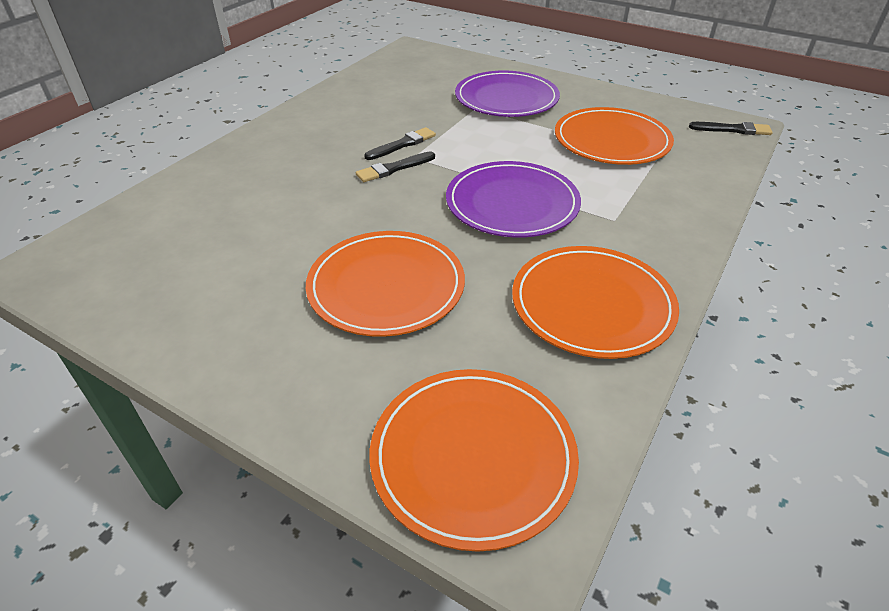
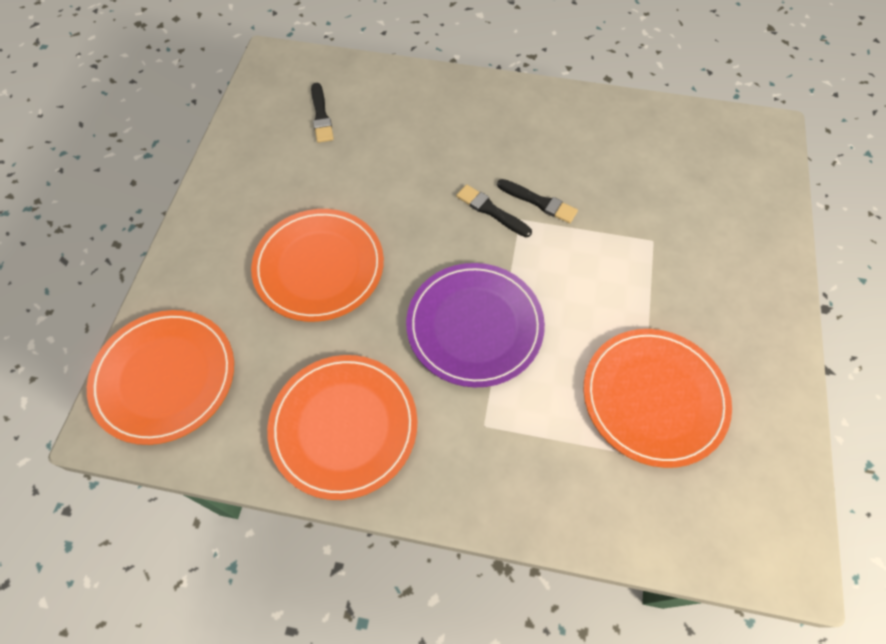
camera: 70 degrees right, 20 degrees up
purple plate [455,71,560,117] -> none
black brush [689,122,773,135] -> black brush moved to [311,83,334,143]

